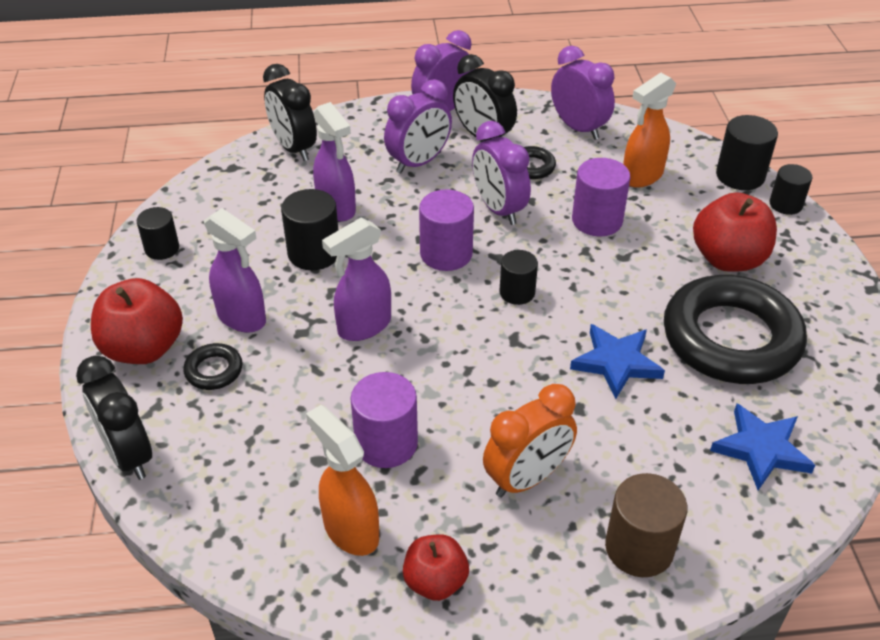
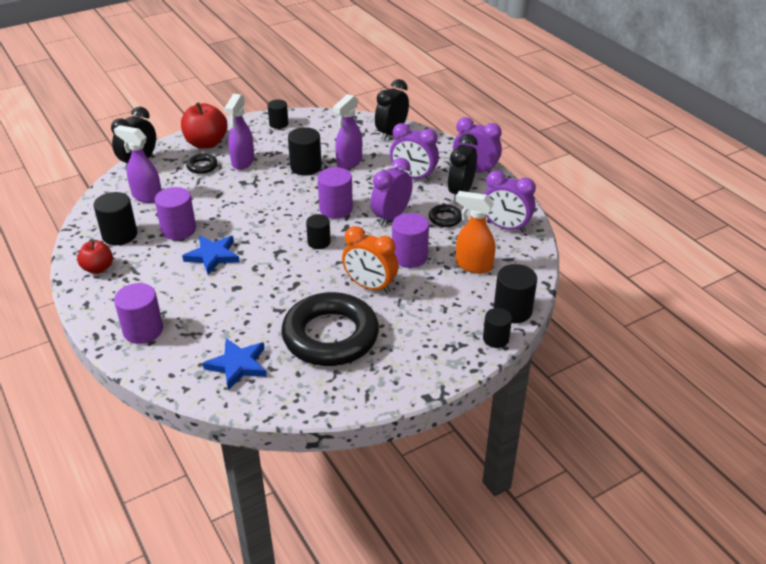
camera: 65 degrees right, 5 degrees down
orange spray bottle [306,405,379,556] -> black cylinder [93,192,137,245]
purple spray bottle [322,218,391,341] -> purple spray bottle moved to [114,125,161,203]
orange clock [483,384,577,497] -> orange clock moved to [342,226,398,293]
purple clock [551,46,615,140] -> purple clock turned 90 degrees clockwise [484,170,536,233]
blue star [570,324,665,399] -> blue star moved to [182,236,240,275]
brown cylinder [605,473,688,577] -> purple cylinder [114,283,163,344]
red apple [693,192,777,272] -> none

